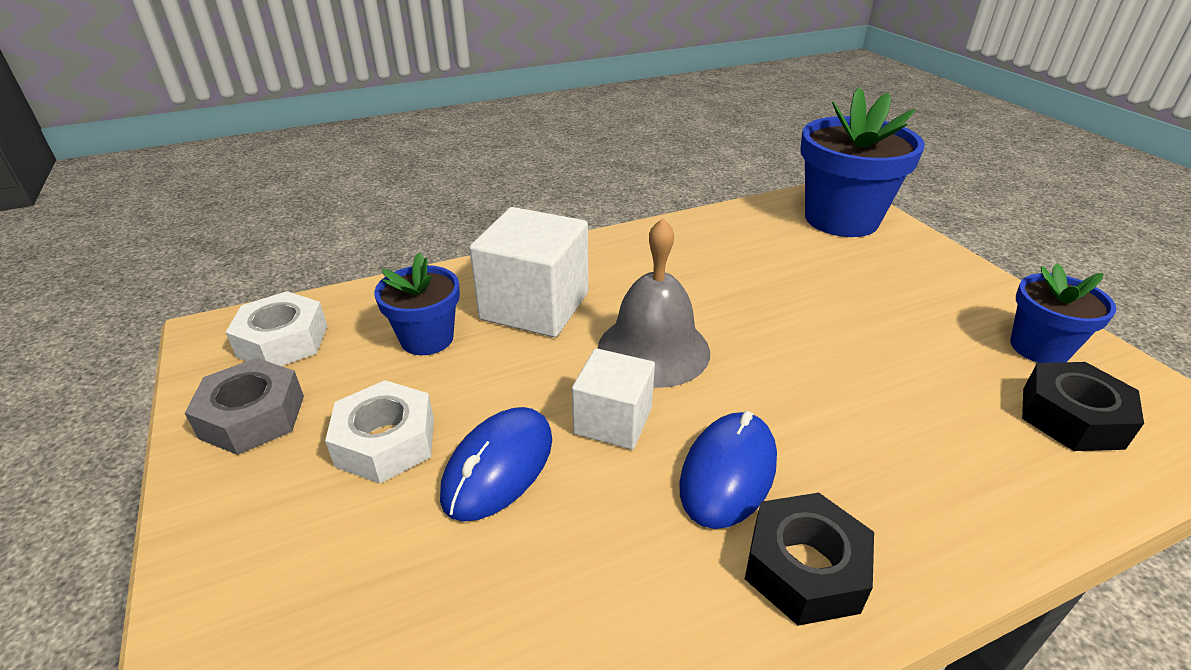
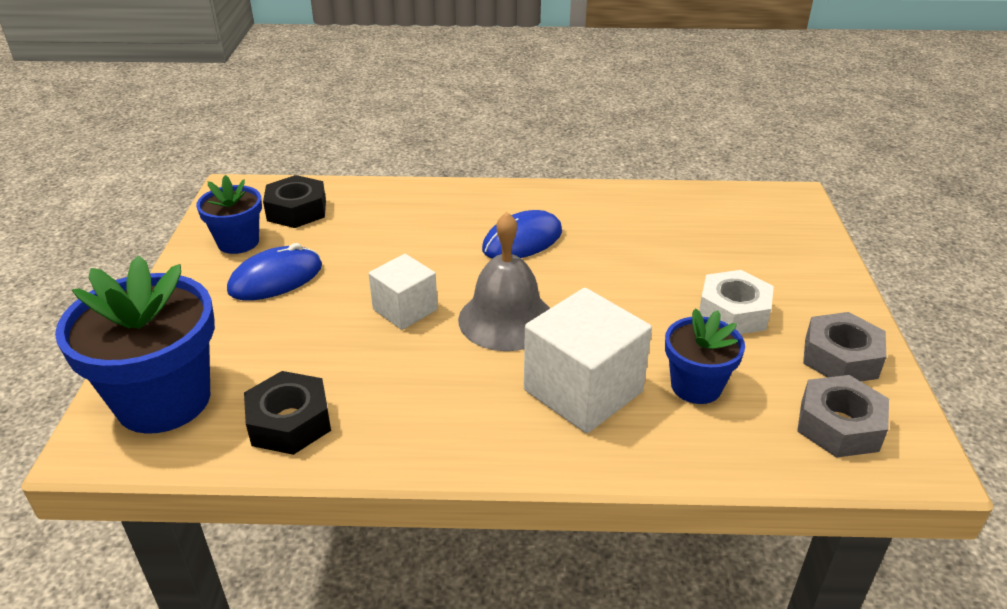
camera: 155 degrees left, 0 degrees up
white nut [225,291,328,366] -> grey nut [797,375,889,458]
blue mouse [440,407,552,521] -> blue mouse moved to [227,243,322,300]
white cube [572,348,655,450] -> white cube moved to [369,254,438,330]
black nut [745,493,874,626] -> black nut moved to [244,371,331,455]

